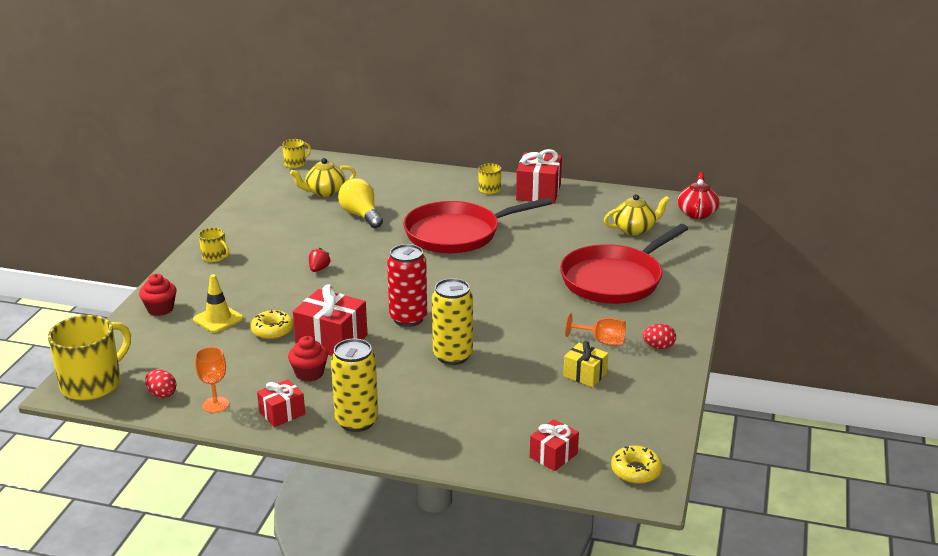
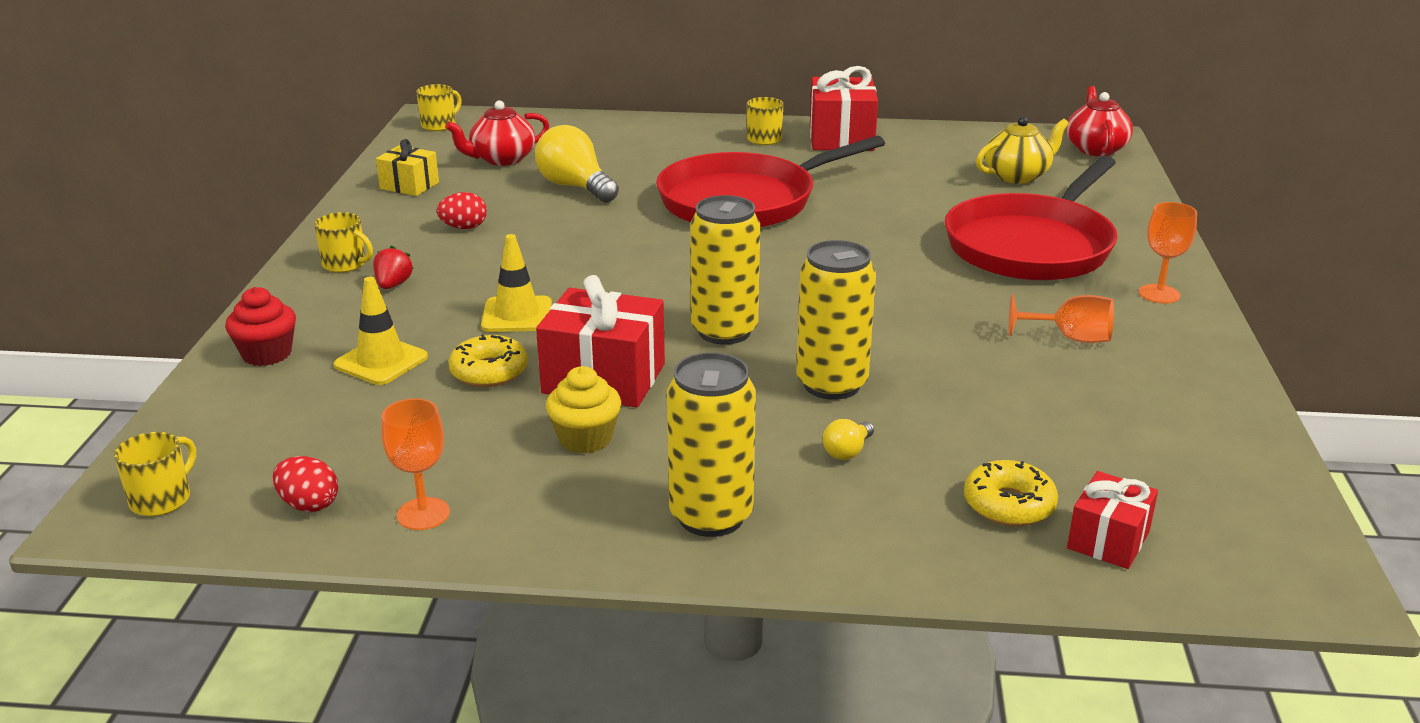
camera: 10 degrees left, 0 degrees up
yellow mug [48,315,131,401] -> yellow mug [114,432,196,516], size x0.50
red gift [257,379,305,427] -> none
red cupcake [288,336,328,382] -> yellow cupcake [546,366,621,453]
yellow teapot [290,158,356,197] -> red teapot [445,100,549,166]
red strawberry [309,248,331,272] -> red strawberry moved to [373,245,414,289]
red can [387,244,427,327] -> yellow can [690,195,760,345]
yellow gift [563,341,608,387] -> yellow gift moved to [376,139,439,196]
yellow donut [611,445,662,484] -> yellow donut moved to [964,460,1058,526]
red egg [643,324,676,349] -> red egg moved to [436,192,487,229]
none -> yellow traffic cone [481,234,552,332]
none -> yellow light bulb [823,419,874,460]
none -> orange goblet [1139,202,1197,304]

